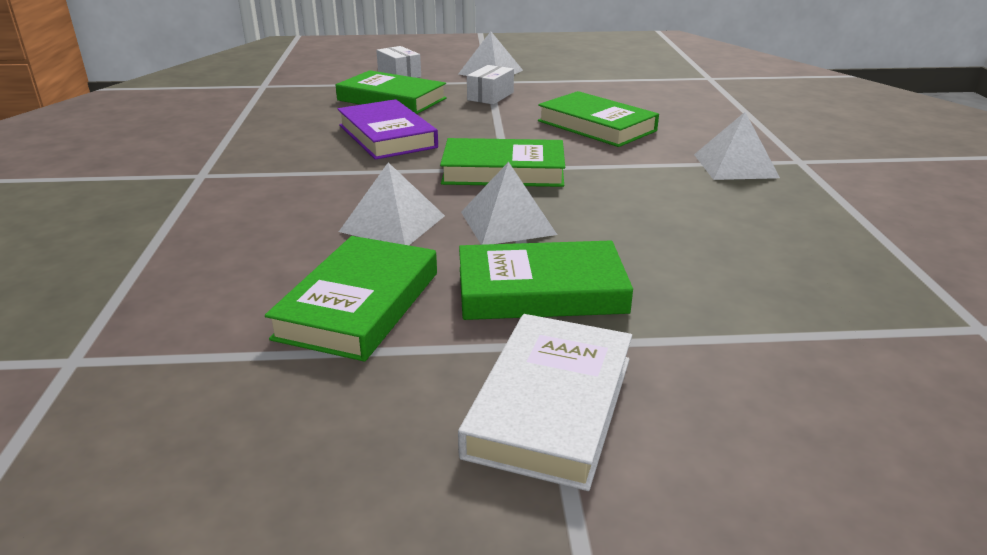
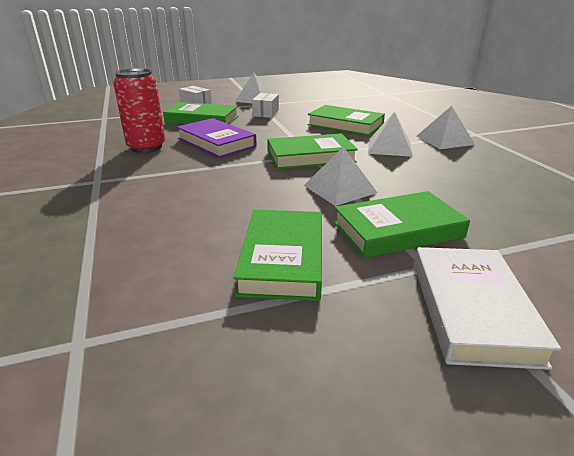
camera: 15 degrees left, 0 degrees up
white pyramid [339,162,445,245] -> white pyramid moved to [368,112,413,157]
none -> red can [113,68,165,153]

